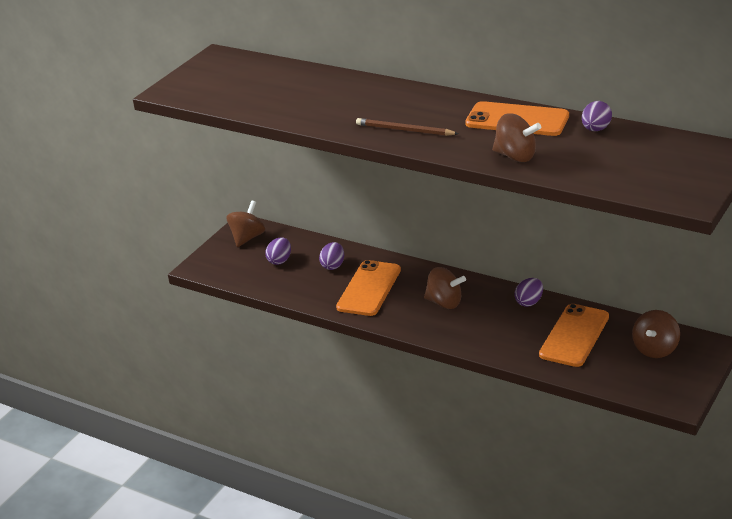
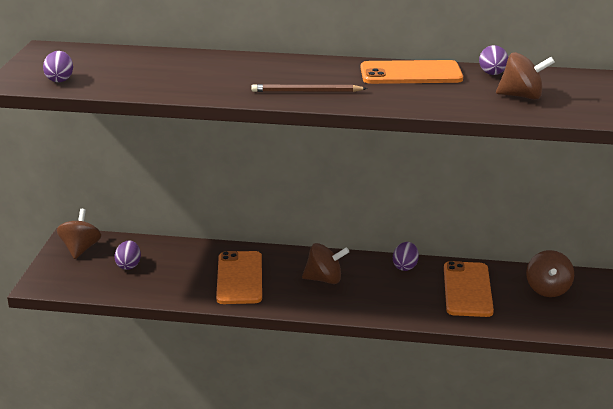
camera: 25 degrees left, 5 degrees down
purple egg [319,242,344,270] -> purple egg moved to [43,51,73,82]
brown spinning top [492,113,541,162] -> brown spinning top moved to [496,52,555,100]

